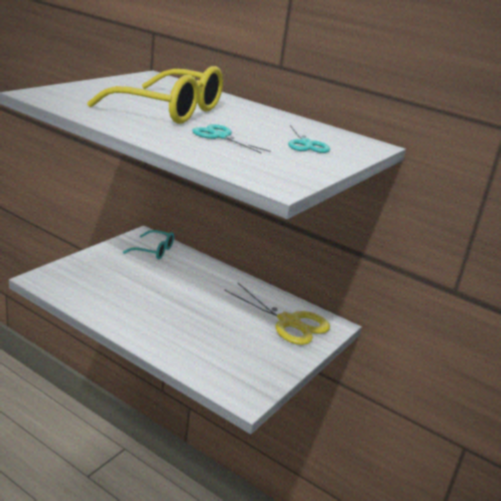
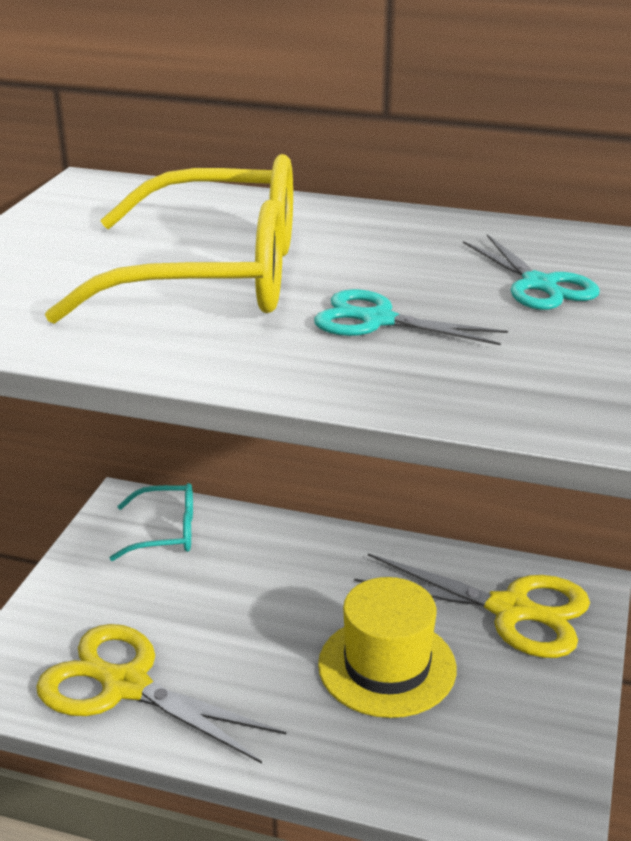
camera: 15 degrees left, 5 degrees up
none -> yellow scissors [36,624,286,764]
none -> yellow hat [318,577,456,718]

